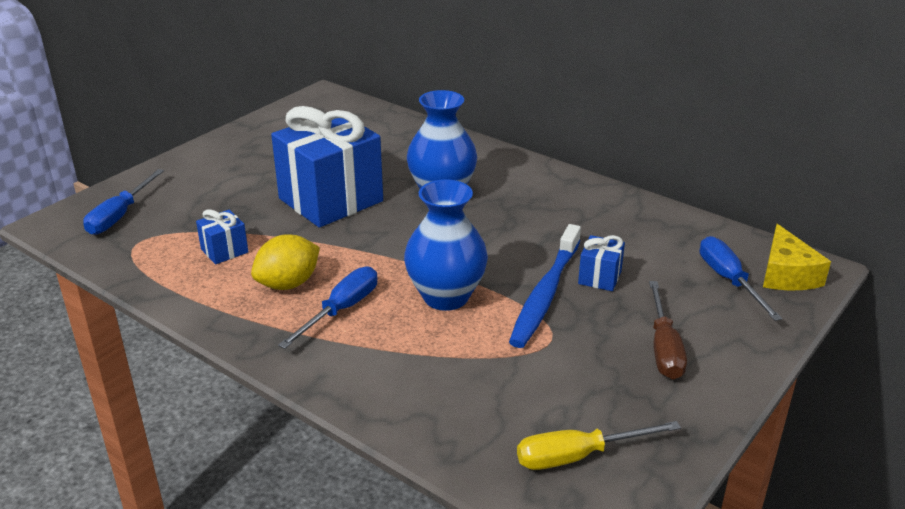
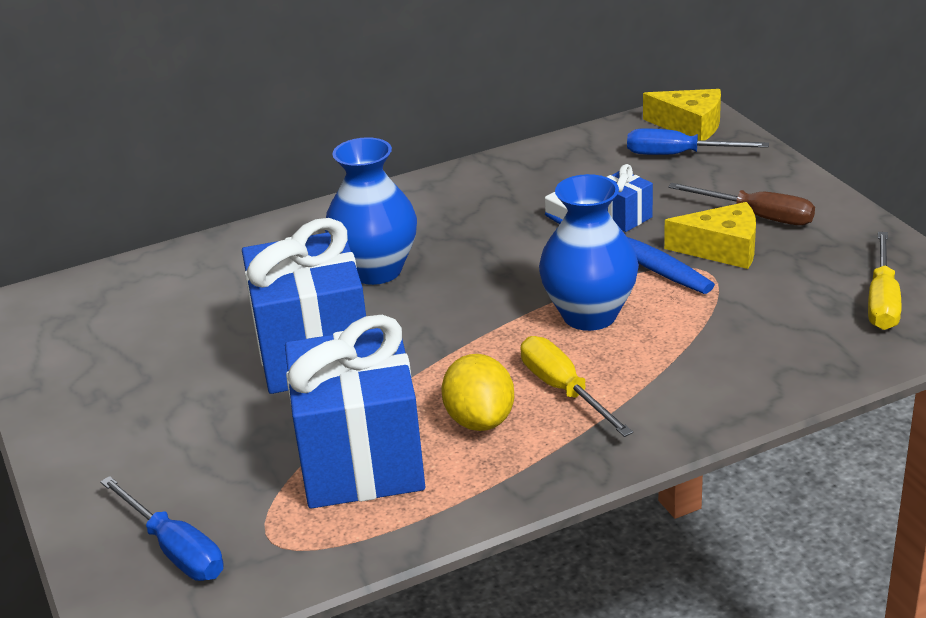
camera: 60 degrees left, 0 degrees up
blue gift [196,209,248,264] -> blue gift [285,315,425,509], size x2.34
blue screwdriver [278,266,378,349] -> yellow screwdriver [520,336,633,437]
none -> yellow cheese [664,202,756,269]

